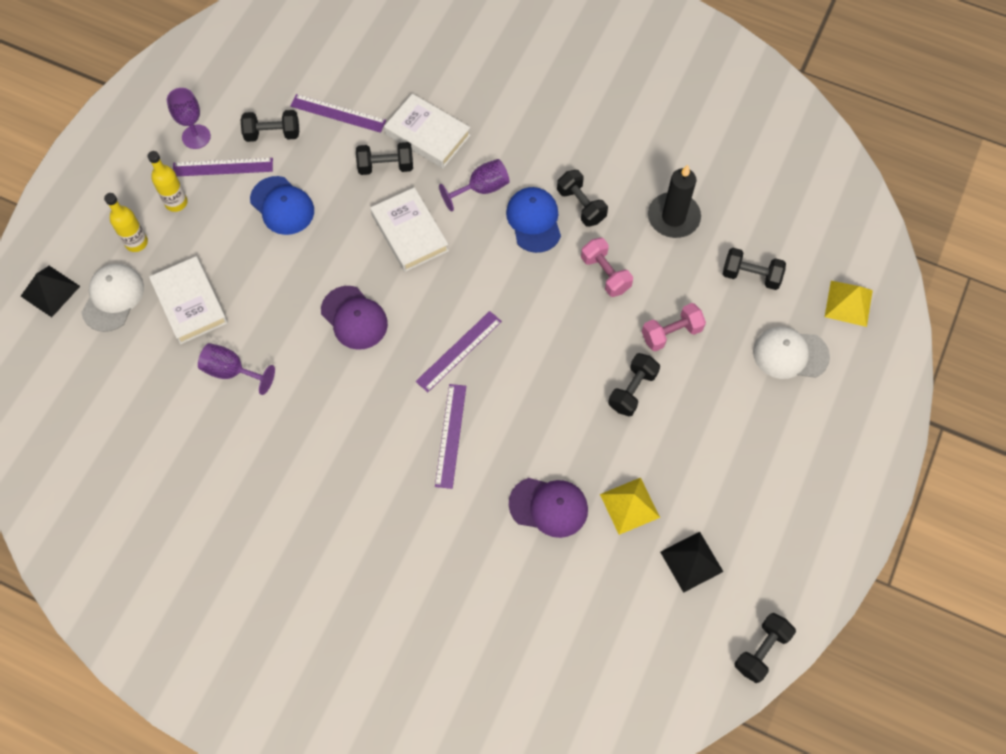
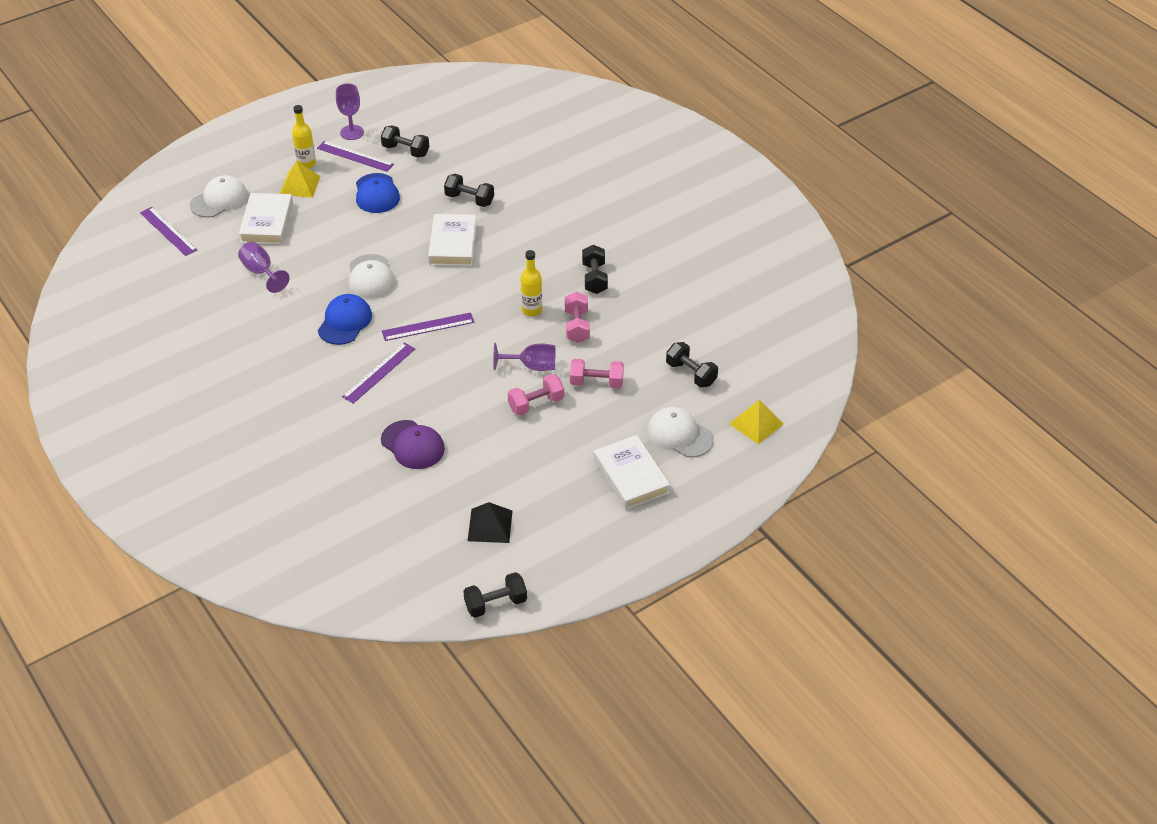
camera: 30 degrees right, 20 degrees down
black pyramid [21,266,80,317] -> none
yellow bottle [104,193,148,252] -> yellow bottle moved to [521,250,542,316]
purple ruler [290,94,386,133] -> purple ruler moved to [140,207,197,256]
purple cap [321,286,388,350] -> white cap [349,254,395,299]
white book [384,94,471,168] -> white book moved to [594,435,670,510]
purple goblet [439,159,509,211] -> purple goblet moved to [493,343,555,371]
blue cap [506,187,561,253] -> blue cap moved to [318,294,372,345]
yellow pyramid [600,478,660,535] -> yellow pyramid moved to [280,162,320,198]
black dumbbell [608,353,660,416] -> pink dumbbell [508,374,564,416]
black candle [648,165,701,238] -> none

